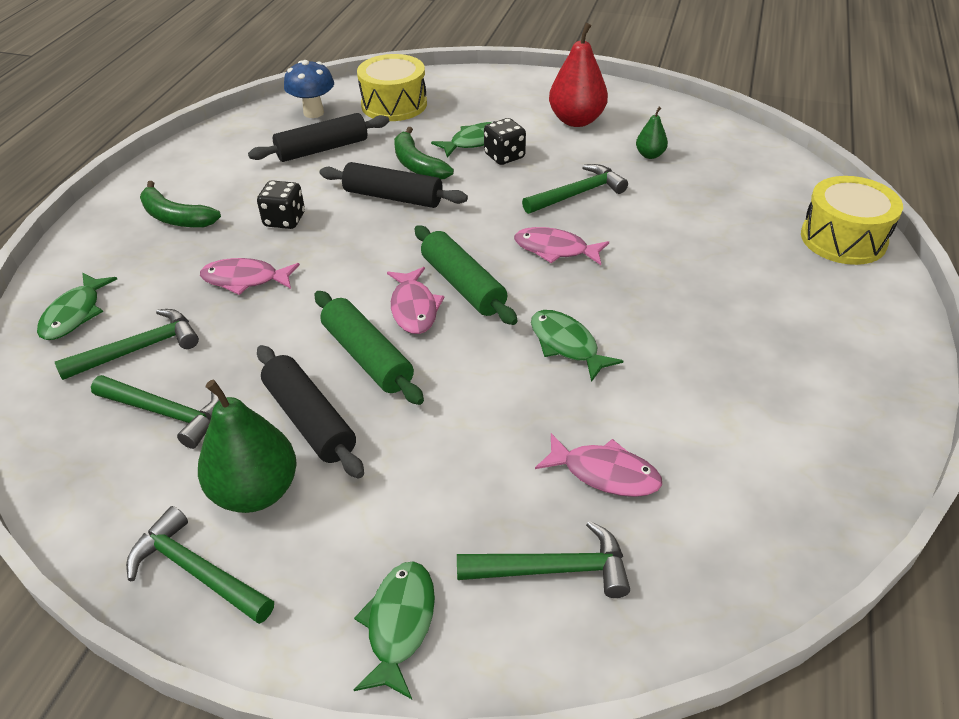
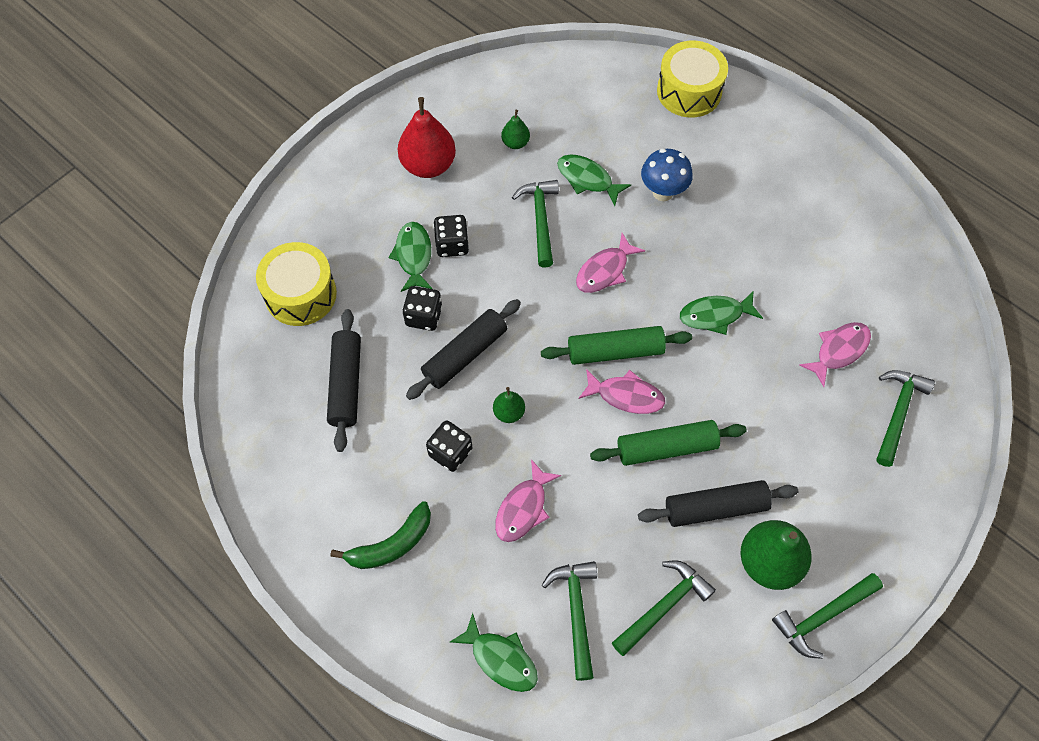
camera: 65 degrees left, 20 degrees up
blue mushroom [284,60,334,118] -> blue mushroom moved to [641,149,693,201]
green fish [353,561,435,699] -> green fish moved to [557,154,631,206]
green banana [394,127,454,180] -> black dice [402,286,442,331]
none -> green pear [493,387,525,423]

